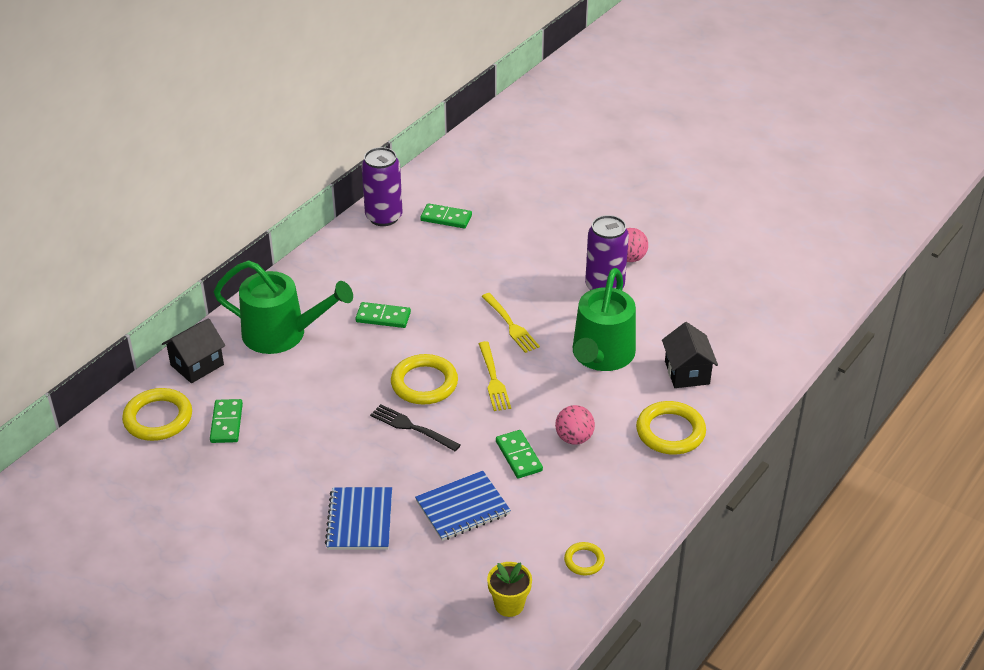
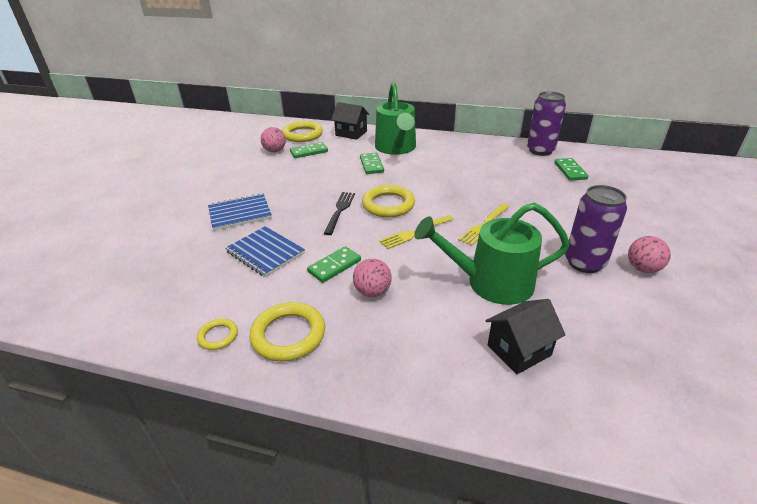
camera: 70 degrees right, 5 degrees down
green domino [355,302,411,328] -> green domino moved to [360,153,384,174]
yellow flower pot [487,562,532,617] -> none
yellow ring [636,401,706,455] -> yellow ring moved to [249,302,325,361]
none -> pink ball [261,127,286,152]

